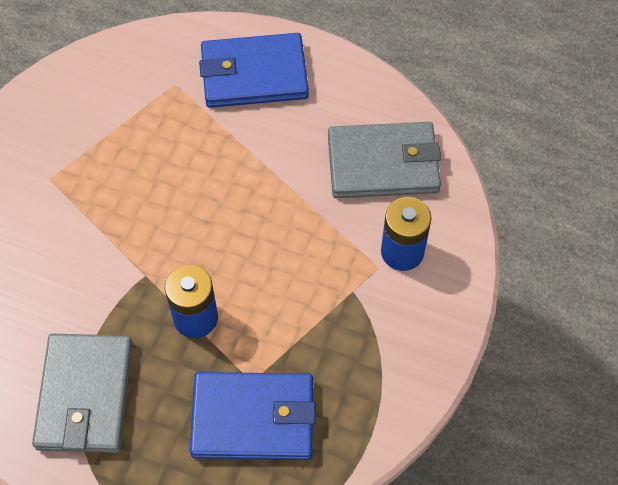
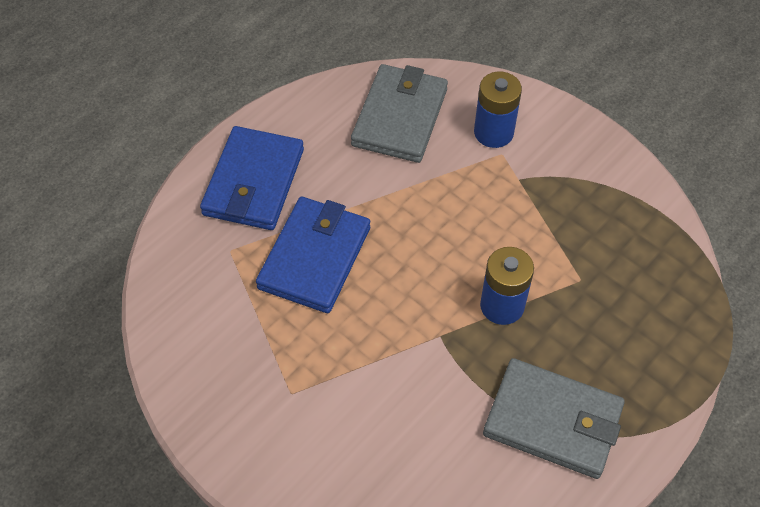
camera: 70 degrees left, 5 degrees down
blue wallet [190,372,316,460] -> blue wallet moved to [256,197,370,313]

